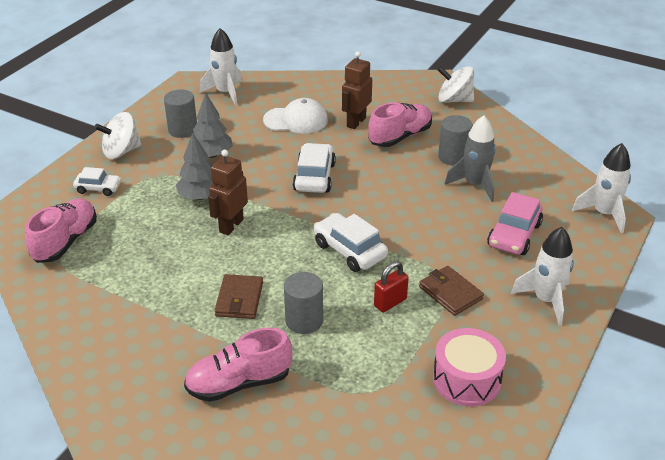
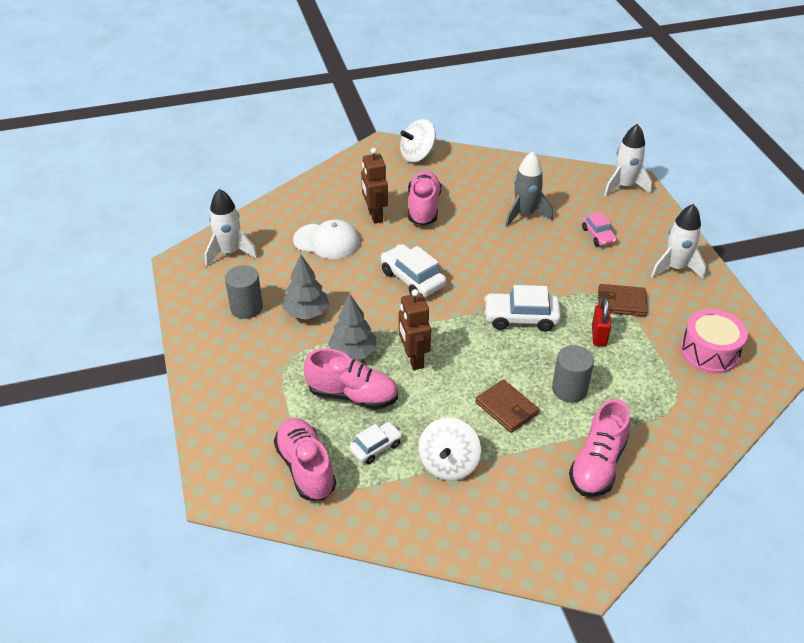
camera: 45 degrees left, 5 degrees up
white car [73,167,121,196] -> white car moved to [349,422,403,464]
white spinning top [94,112,141,159] -> white spinning top moved to [419,417,481,481]
white cap [263,98,328,134] -> white cap turned 60 degrees clockwise [293,219,360,259]
grey cylinder [438,115,473,166] -> none
pink car [487,192,543,255] -> pink car [582,212,617,246], size x0.62
none -> pink shoe [304,348,398,409]

